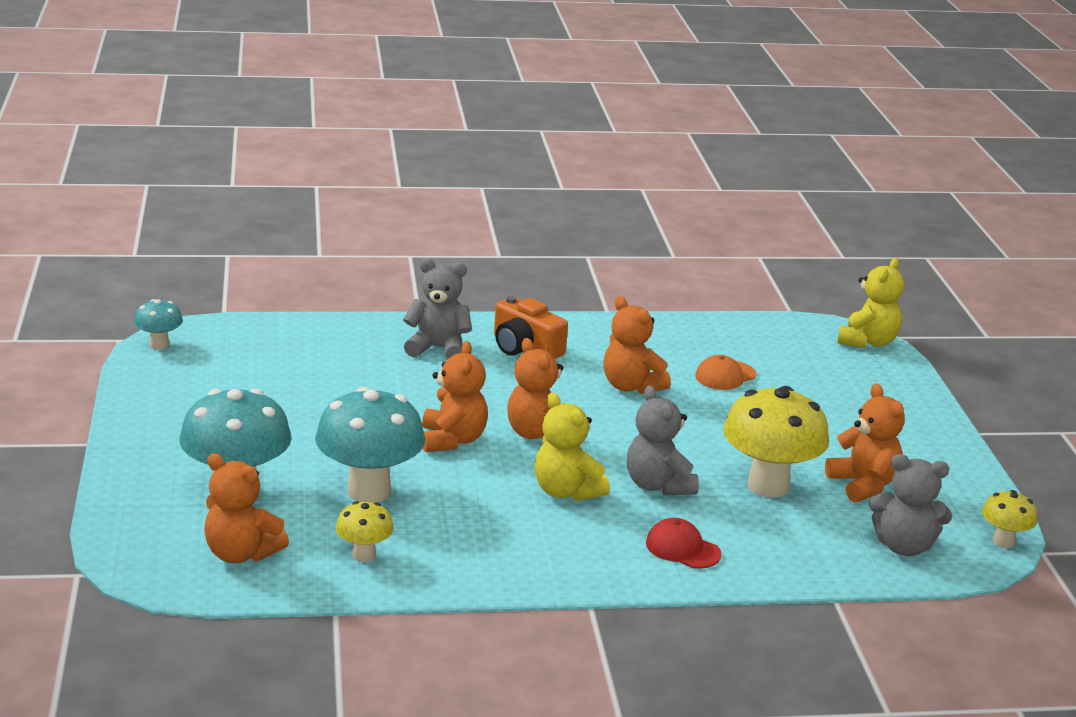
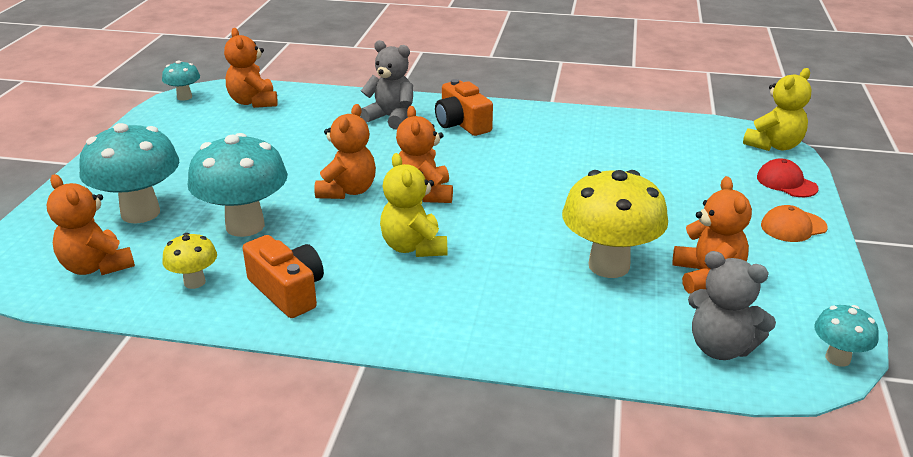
camera: 20 degrees right, 5 degrees up
orange teddy bear [604,296,671,394] -> orange teddy bear moved to [224,28,278,108]
grey teddy bear [627,385,699,496] -> none
red cap [646,518,722,569] -> red cap moved to [757,158,819,197]
orange cap [695,355,757,390] -> orange cap moved to [761,205,828,242]
yellow mushroom [982,490,1038,548] -> turquoise mushroom [814,305,879,367]
none -> orange camera [243,235,324,318]

